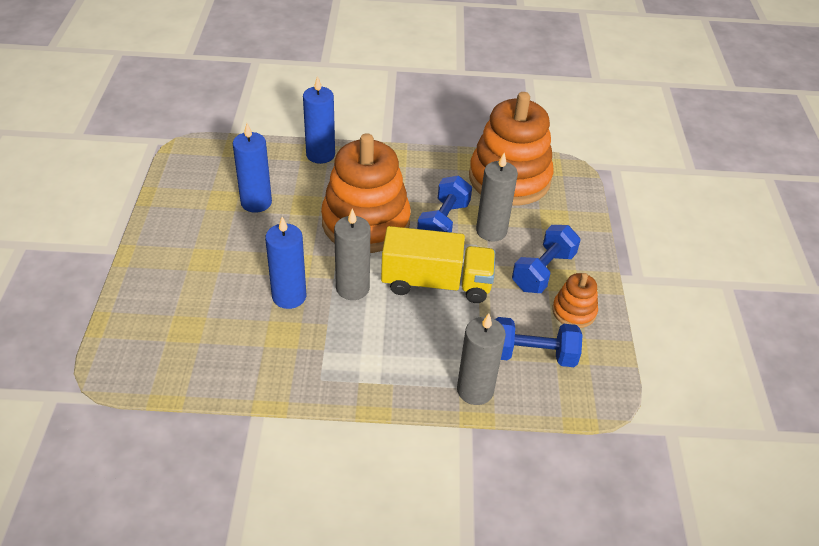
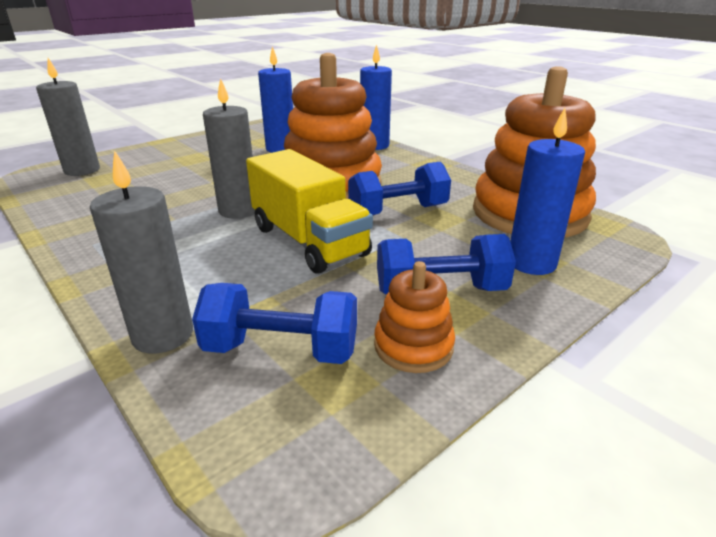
camera: 50 degrees right, 15 degrees down
blue candle [265,217,306,309] -> blue candle moved to [510,108,585,275]
grey candle [476,153,518,242] -> grey candle moved to [36,58,100,176]
blue dumbbell [495,317,583,367] -> blue dumbbell turned 45 degrees counterclockwise [192,283,357,364]

